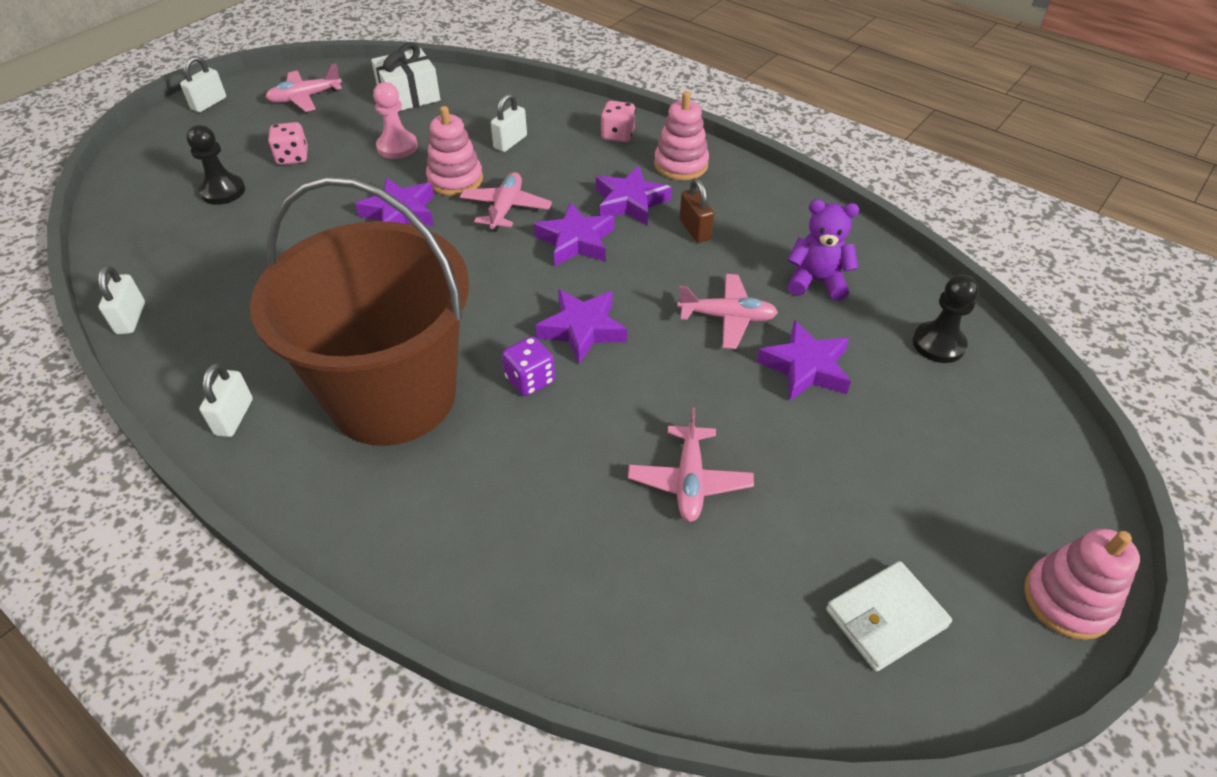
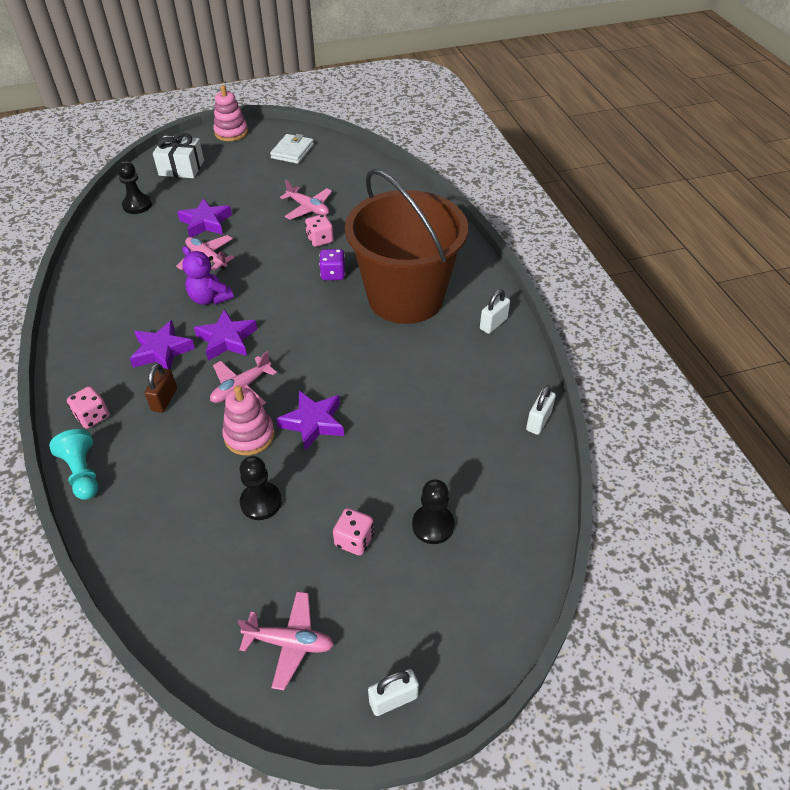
camera: 145 degrees left, 0 degrees up
white gift [371,42,441,111] -> white gift moved to [153,133,204,178]
pink pawn [373,82,418,159] -> black pawn [239,456,282,520]
white padlock [491,93,527,152] -> none
purple star [535,289,627,364] -> none
pink plane [628,408,754,522] -> pink plane turned 90 degrees clockwise [280,180,332,220]
pink stacking toy [654,91,709,180] -> none
brown padlock [680,179,714,243] -> brown padlock moved to [145,363,177,413]
purple teddy bear [788,199,859,301] -> purple teddy bear moved to [182,246,234,305]
white wallet [826,561,952,672] -> white wallet turned 75 degrees counterclockwise [270,134,314,164]
none -> turquoise pawn [49,429,98,500]
none -> pink dice [305,214,334,247]

